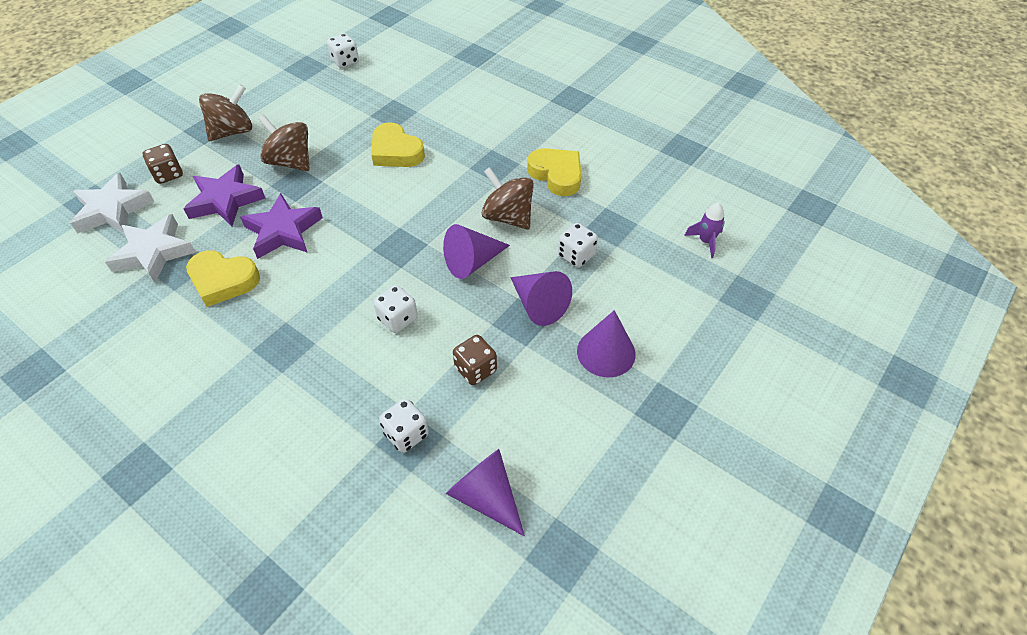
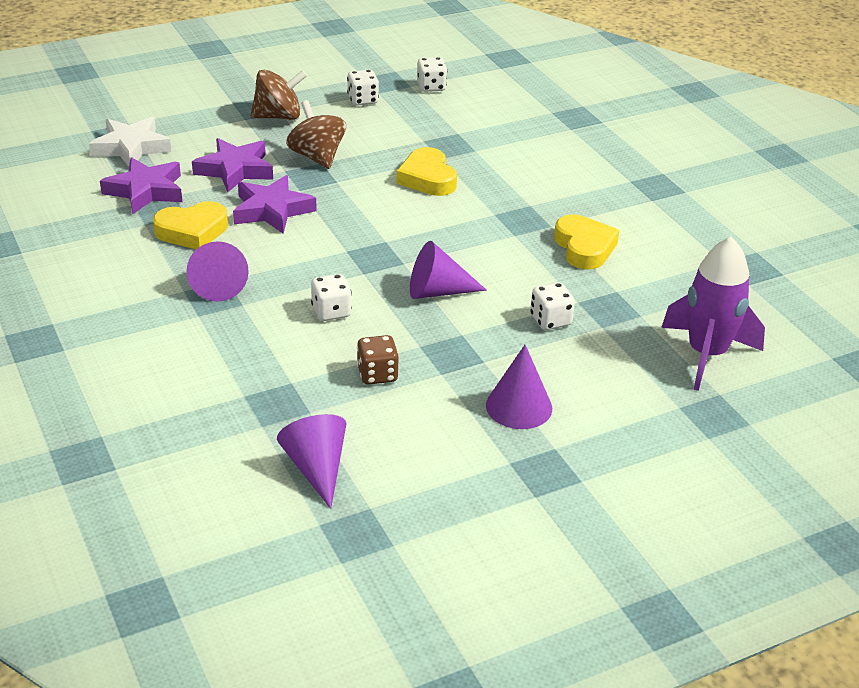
camera: 25 degrees right, 15 degrees down
white star [105,214,196,283] -> purple star [100,157,182,214]
brown dice [143,144,183,184] -> none
yellow heart [186,250,260,307] -> yellow heart turned 60 degrees counterclockwise [153,201,228,250]
white dice [379,398,429,453] -> white dice moved to [347,70,379,106]
brown spinning top [481,167,534,230] -> none
purple cone [510,271,572,326] -> purple cone moved to [186,241,249,302]
purple rocket [684,203,725,258] -> purple rocket [661,237,765,391], size x2.17

